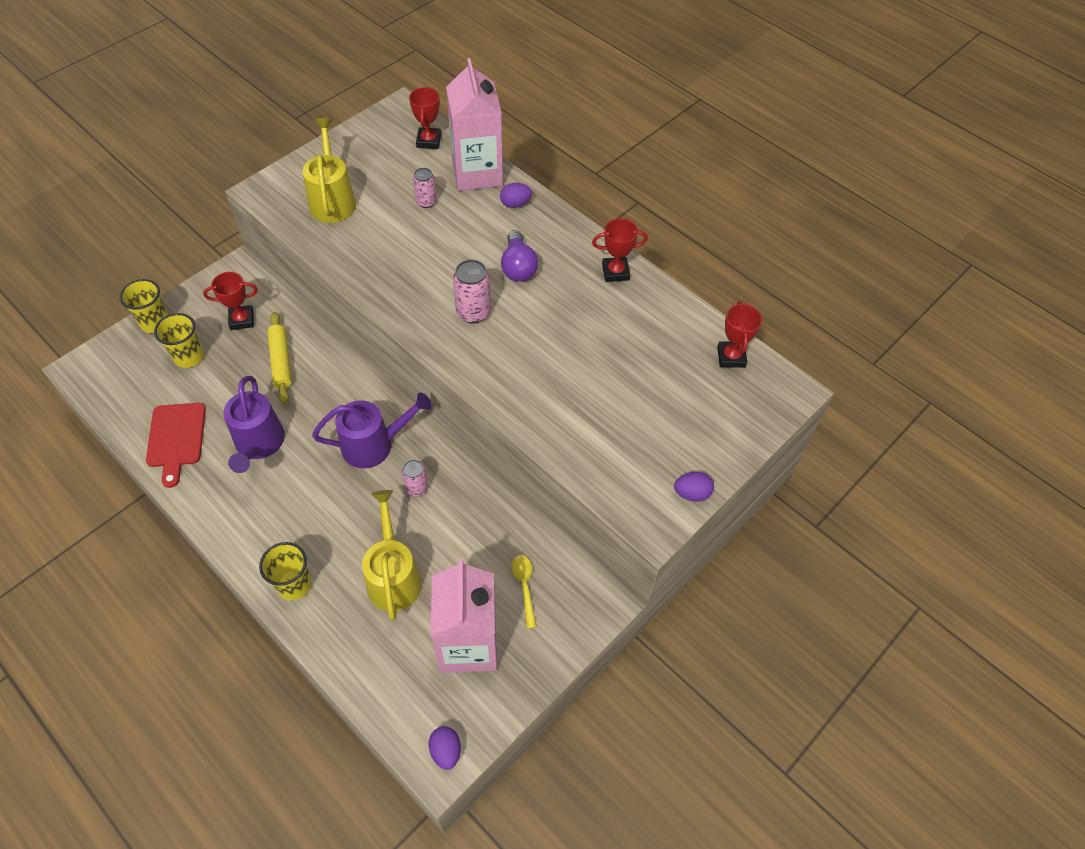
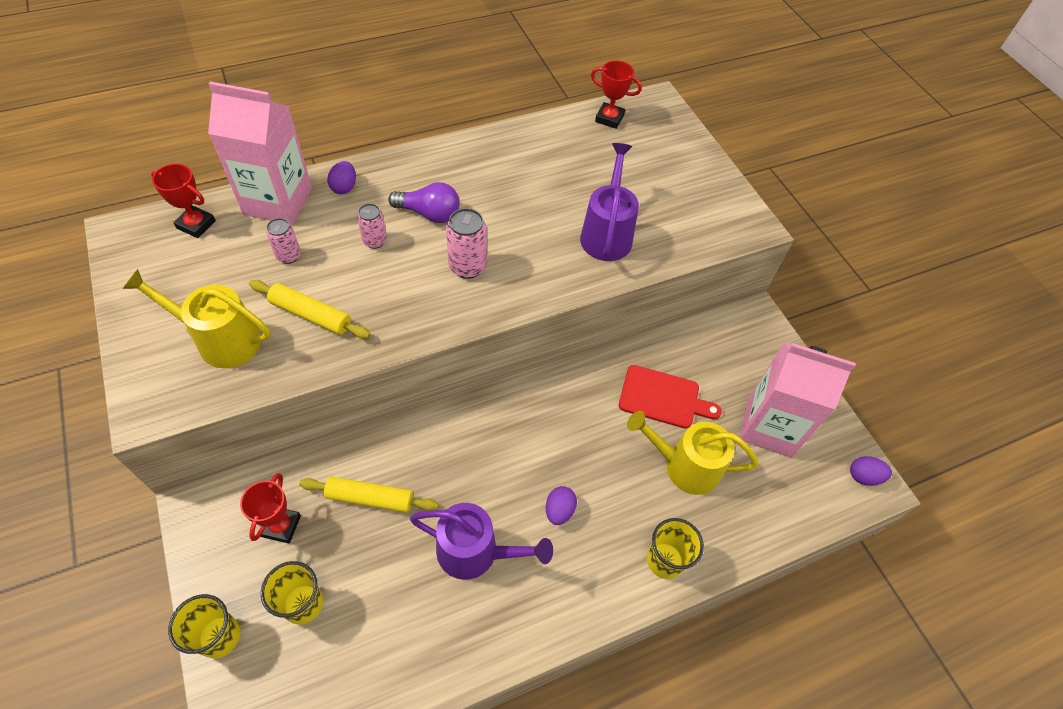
camera: 70 degrees left, 0 degrees up
red cutting board [146,403,206,488] -> red cutting board moved to [619,365,722,429]
purple watering can [312,392,432,469] -> purple watering can moved to [580,143,639,261]
pink can [402,460,428,497] -> pink can moved to [357,203,387,249]
yellow spoon [511,555,537,629] -> none
red trophy [592,218,648,282] -> none
purple egg [674,472,714,502] -> purple egg moved to [546,486,577,525]
none -> yellow rolling pin [249,280,371,339]

